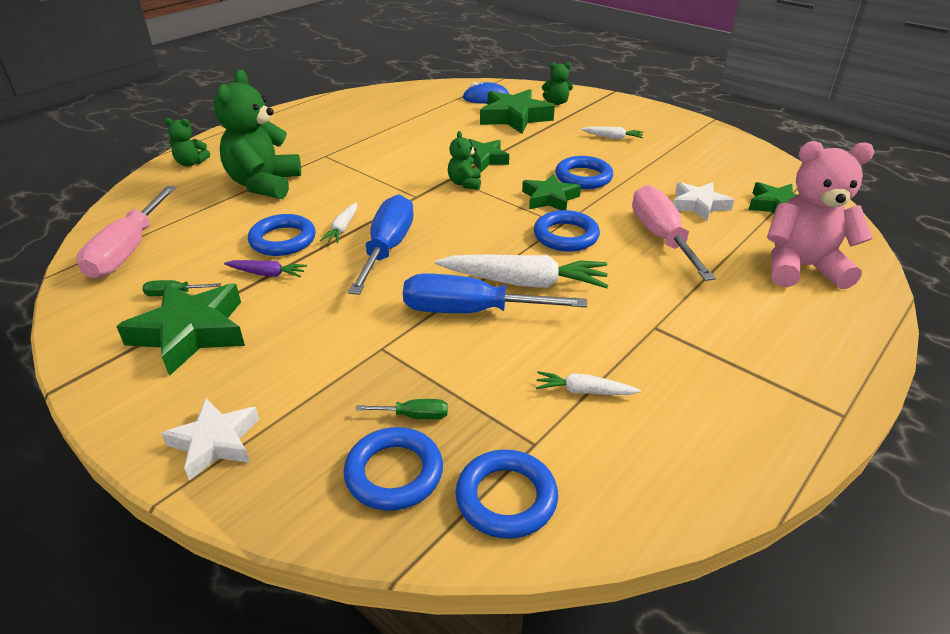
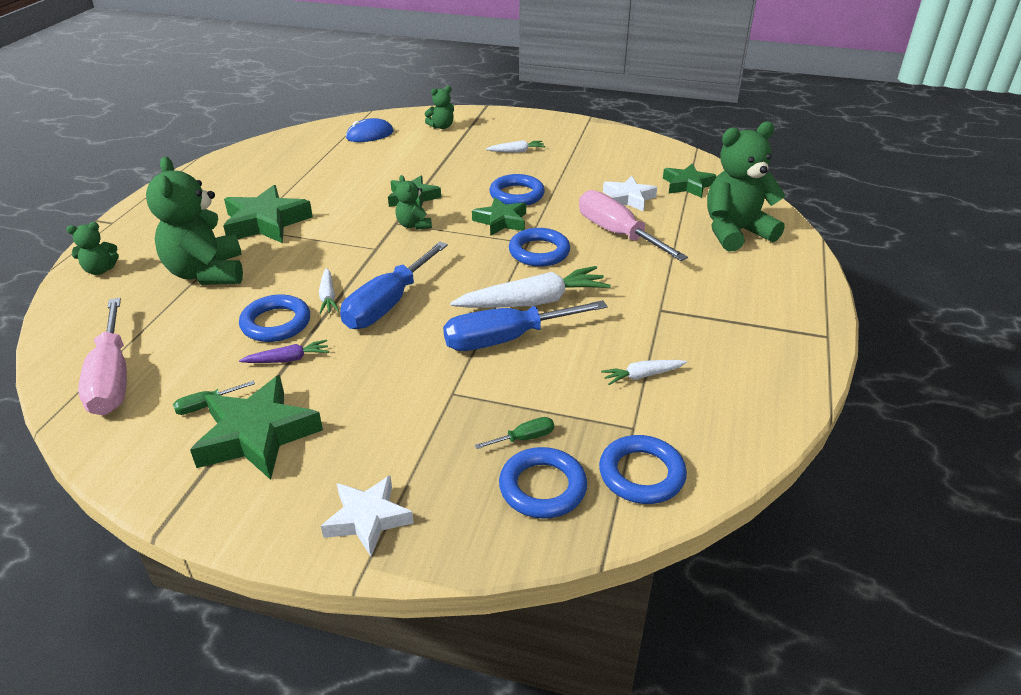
camera: 25 degrees left, 0 degrees up
blue screwdriver [348,194,414,295] -> blue screwdriver turned 135 degrees counterclockwise [340,242,448,329]
green star [480,89,555,134] -> green star moved to [223,185,313,243]
pink teddy bear [767,141,875,289] -> green teddy bear [707,121,786,251]

